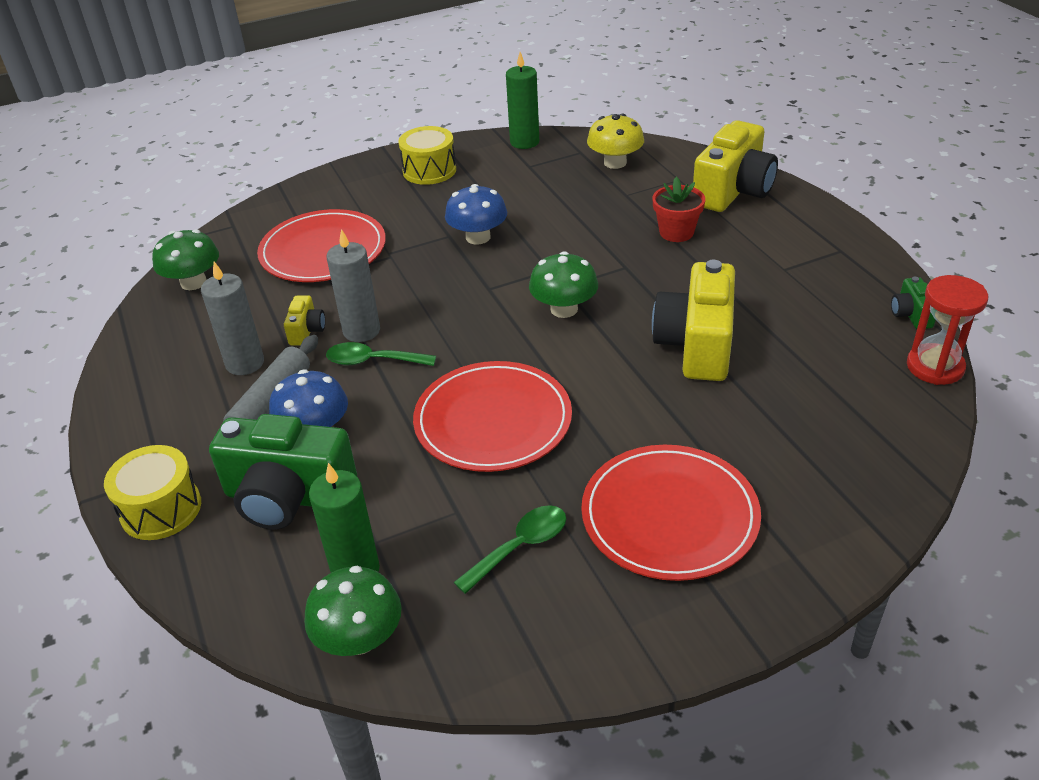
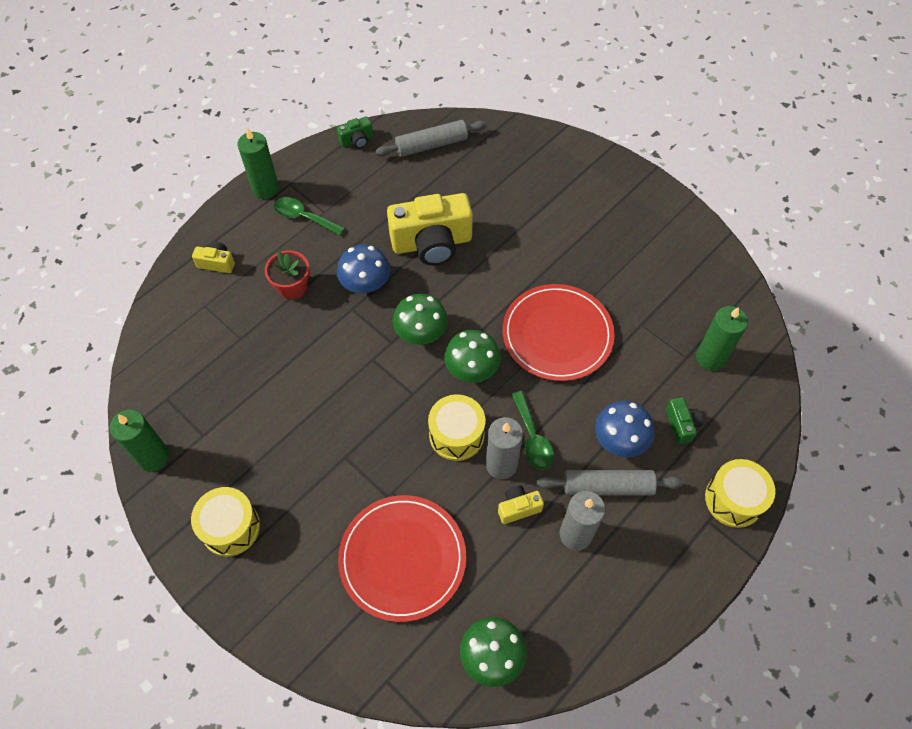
camera: 115 degrees left, 20 degrees up
green camera [209,414,357,530] -> green camera [666,397,703,444], size x0.45
green mushroom [304,566,402,656] -> green mushroom moved to [444,330,501,383]
blue mushroom [445,184,507,244] -> blue mushroom moved to [337,244,390,293]
green spoon [454,505,566,594] -> green spoon moved to [274,197,345,236]
red plate [581,445,761,581] -> none
yellow mushroom [587,114,644,169] -> none
yellow camera [693,120,778,212] -> yellow camera [192,241,235,273], size x0.45
red hourglass [907,275,988,385] -> none
none -> green candle [238,128,279,199]
none -> grey rolling pin [375,120,487,157]
none -> yellow drum [428,394,485,461]

